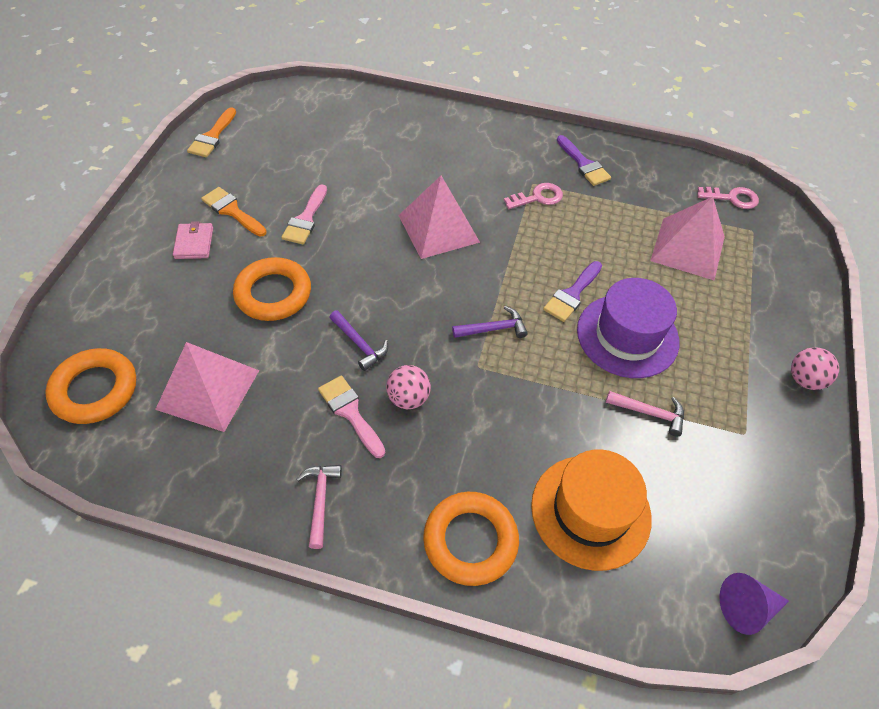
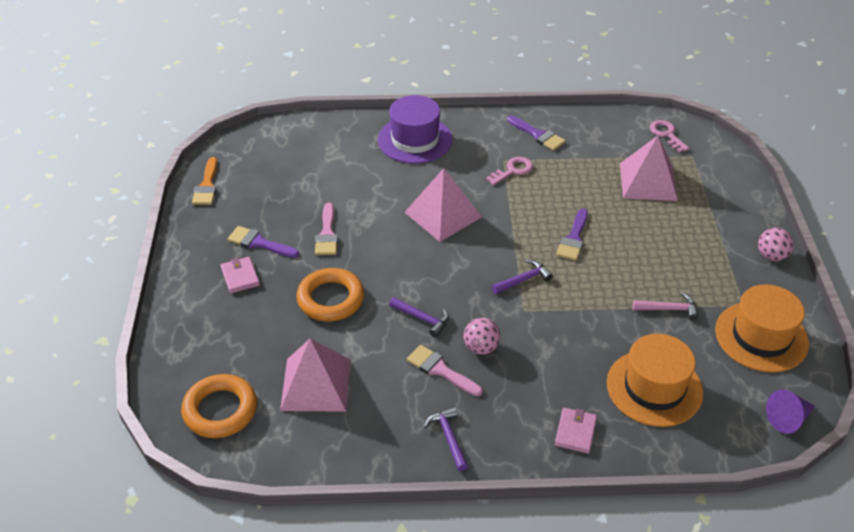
camera: 15 degrees left, 10 degrees down
orange brush [201,187,266,236] -> purple brush [227,226,299,258]
pink hammer [296,465,342,549] -> purple hammer [424,407,468,471]
orange ring [423,492,519,586] -> pink wallet [555,408,597,454]
purple hat [577,278,679,378] -> purple hat moved to [378,95,452,164]
pink key [697,187,759,209] -> pink key turned 105 degrees counterclockwise [650,120,689,153]
none -> orange hat [715,284,809,372]

